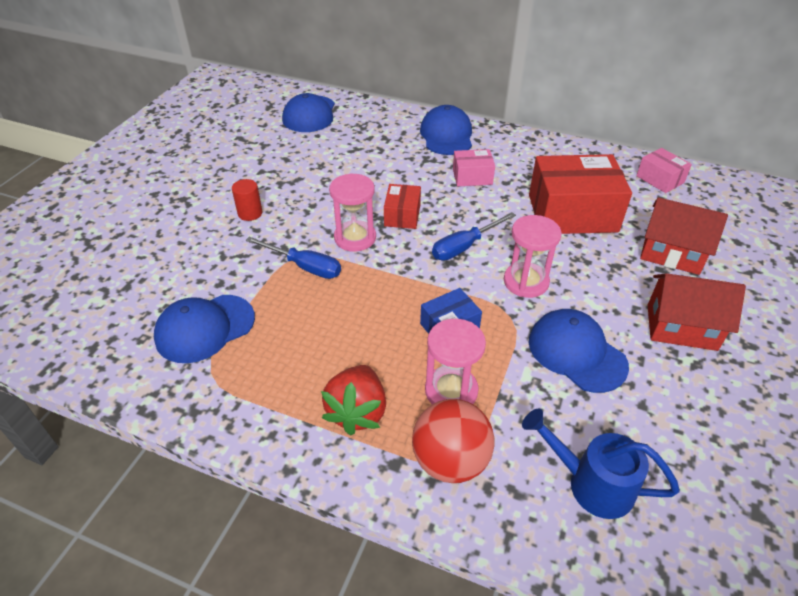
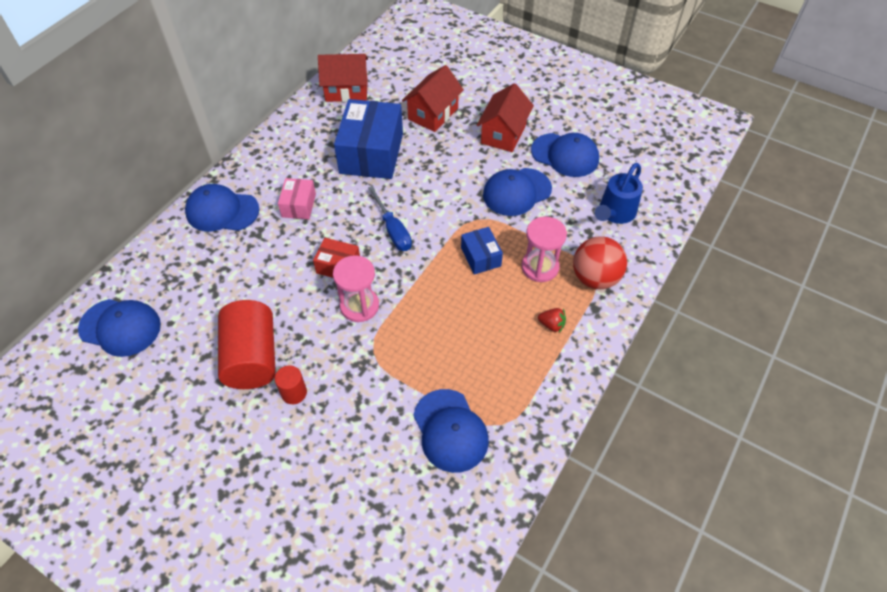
camera: 80 degrees left, 10 degrees up
blue screwdriver [246,237,341,279] -> none
red strawberry [321,365,386,436] -> red strawberry [538,308,566,333], size x0.52
pink hourglass [504,215,562,298] -> none
red box [529,154,632,234] -> blue box [334,99,403,179]
pink box [636,148,692,193] -> red house [318,54,368,102]
none -> red cylinder [218,300,276,389]
none -> blue cap [531,133,599,177]

